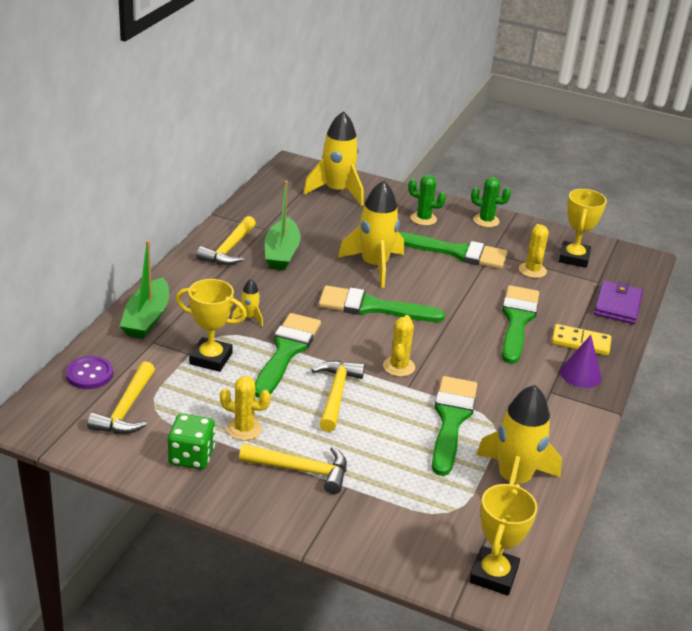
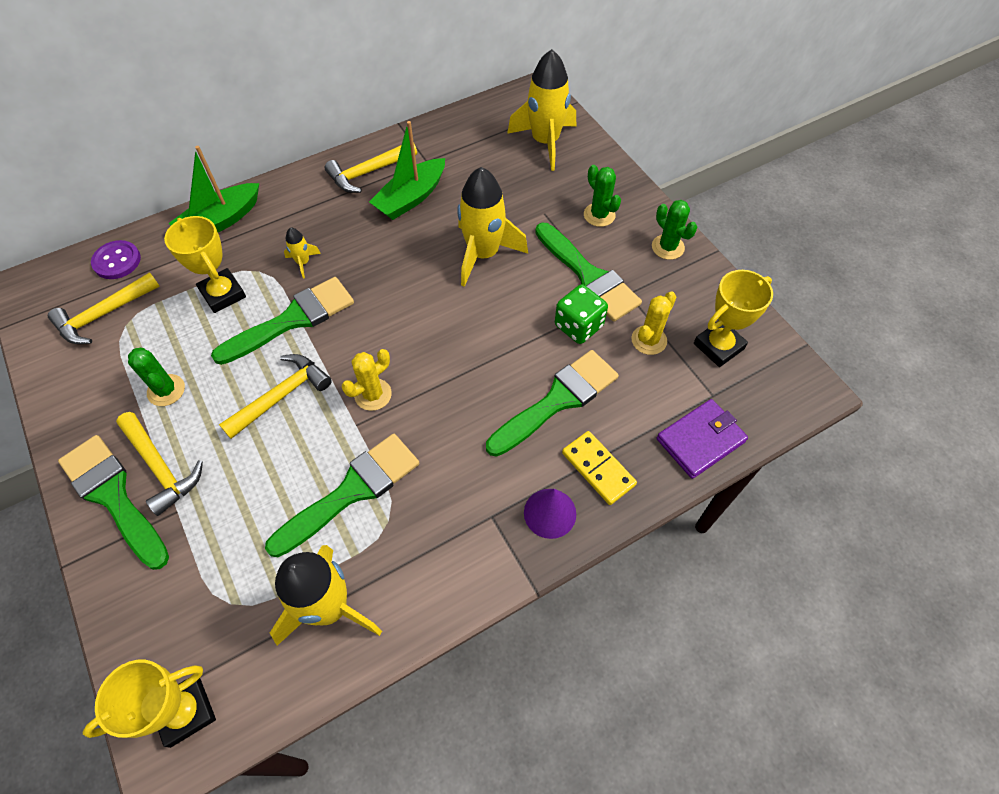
camera: 40 degrees right, 25 degrees up
green dice [168,414,215,470] -> green dice moved to [555,284,608,344]
yellow cactus [220,376,271,440] -> green cactus [128,348,185,406]
green brush [319,286,445,322] -> green brush moved to [58,435,169,570]

